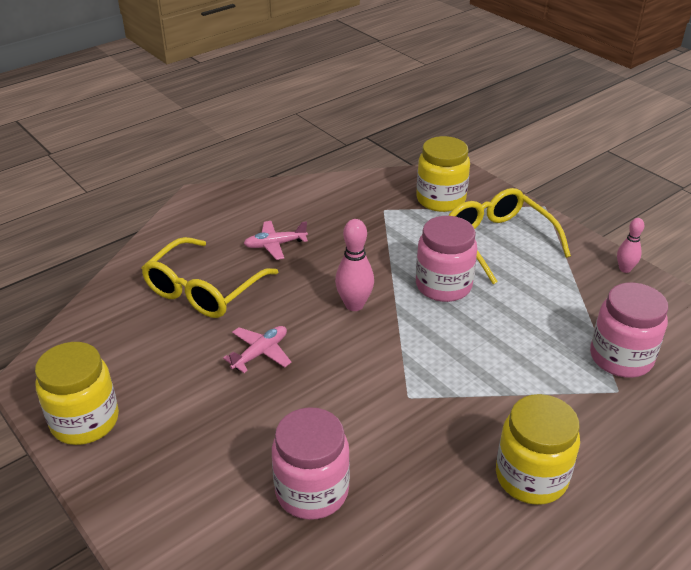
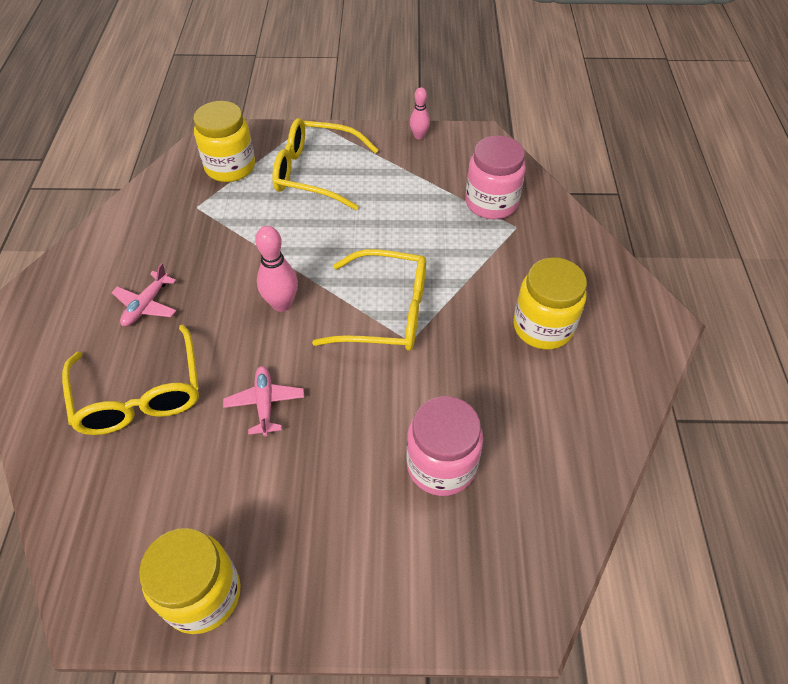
camera: 50 degrees left, 15 degrees up
pink jar [416,216,477,302] -> none
none -> yellow glasses [312,249,426,351]

